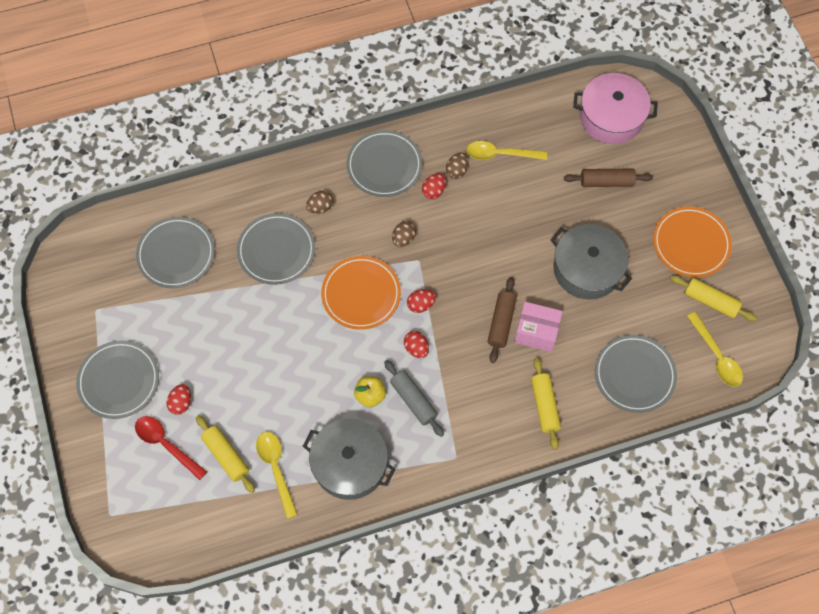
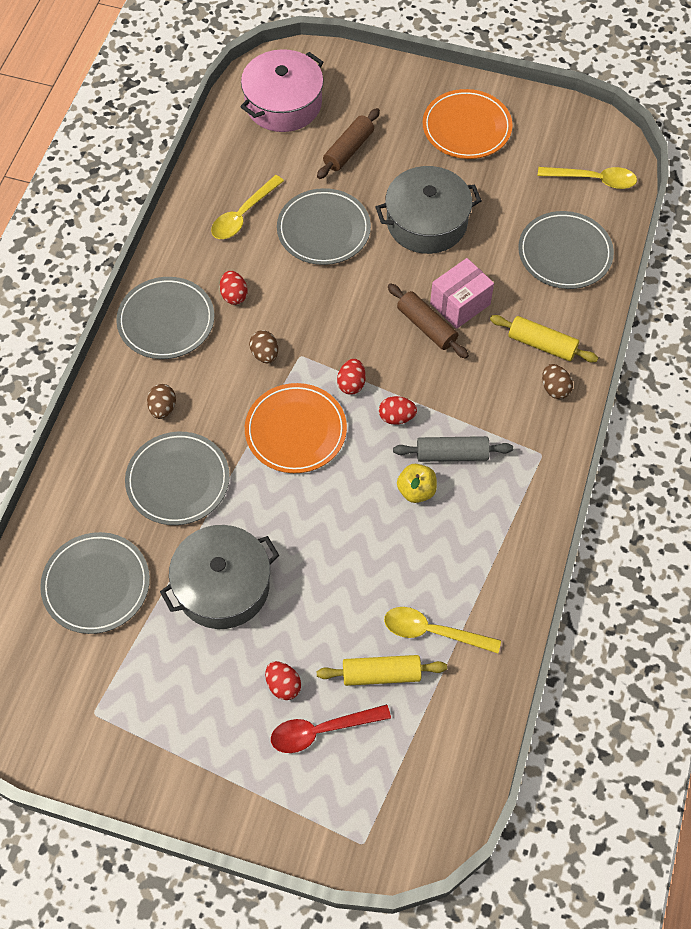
camera: 55 degrees left, 5 degrees down
grey plate [76,341,159,419] -> grey plate moved to [277,188,371,265]
grey pot [303,418,396,500] -> grey pot moved to [160,525,279,629]
brown egg [446,152,469,179] -> brown egg moved to [542,364,573,399]
yellow rolling pin [670,275,757,321] -> none

